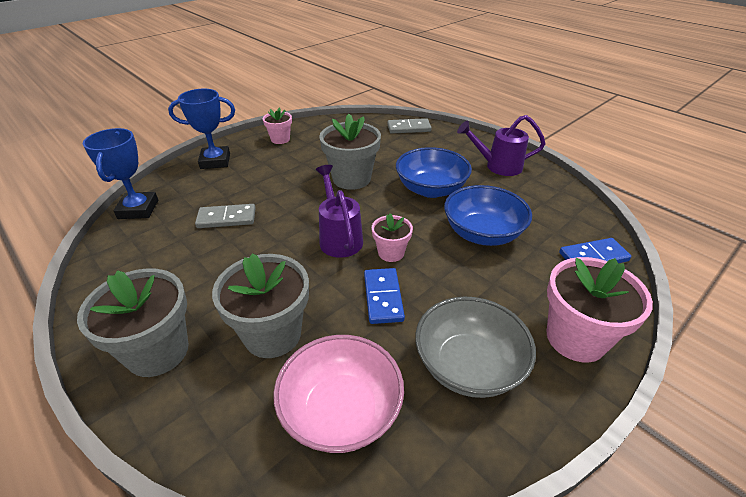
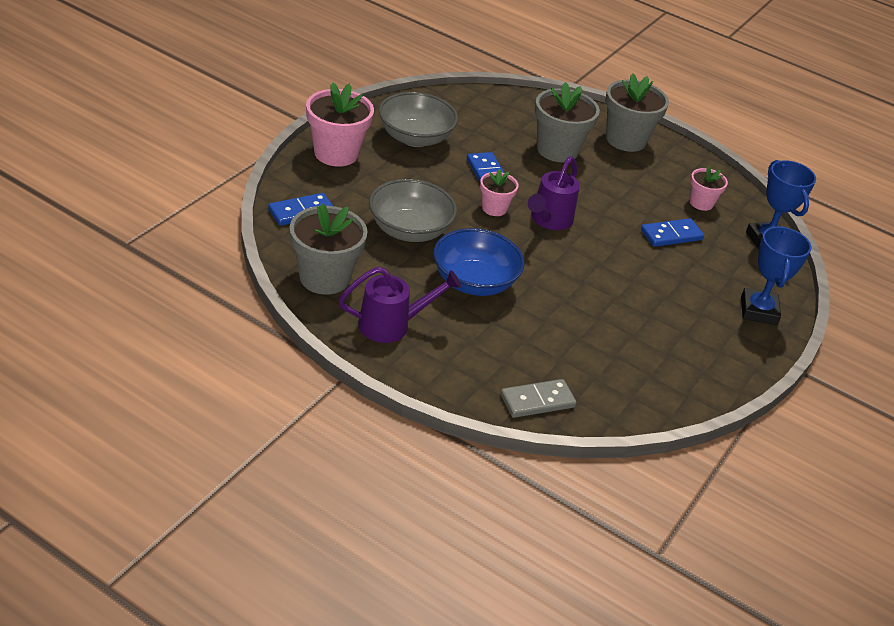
camera: 160 degrees right, 0 degrees up
blue trophy [168,89,235,169] -> blue trophy turned 60 degrees counterclockwise [741,226,811,325]
grey domino [195,204,256,228] -> blue domino [641,218,704,247]
pink flower pot [263,108,292,144] -> pink flower pot moved to [690,166,728,211]
pink bowl [273,335,404,453] -> none
purple watering can [316,165,363,258] -> purple watering can turned 60 degrees clockwise [528,156,580,230]
grey flower pot [319,114,381,190] -> grey flower pot moved to [290,203,368,295]
blue bowl [444,185,532,246] -> grey bowl [369,179,457,242]

